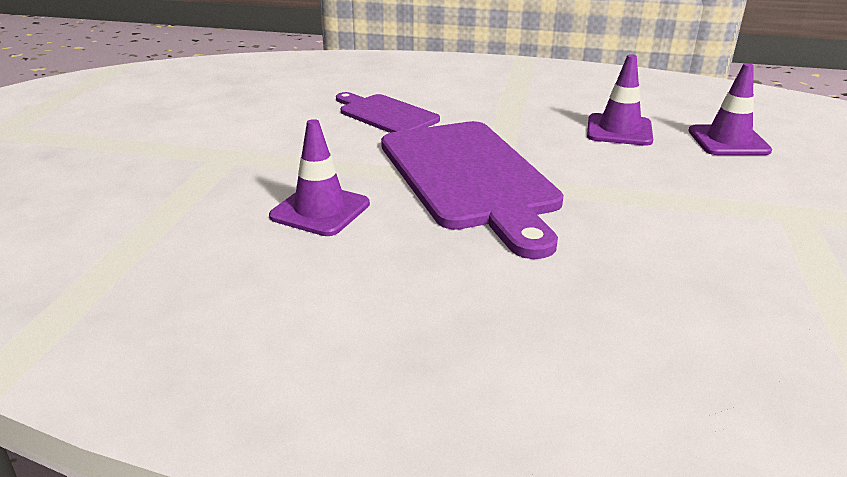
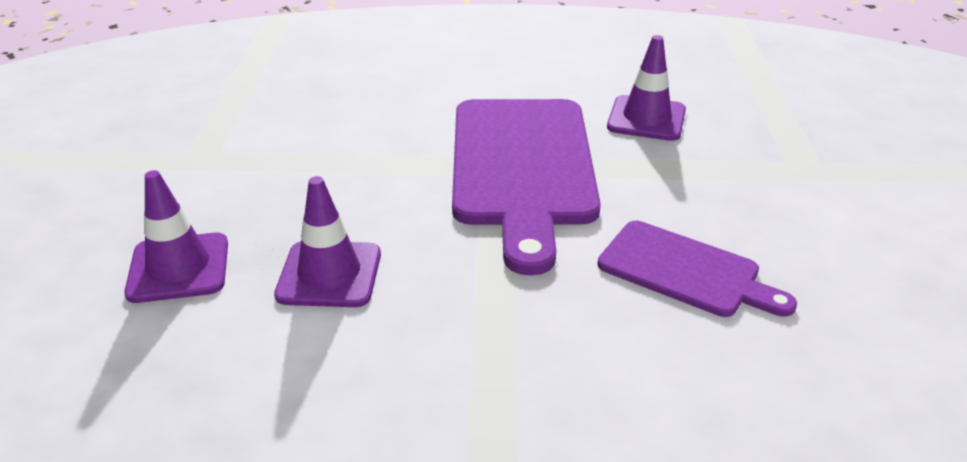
camera: 170 degrees right, 5 degrees up
purple cutting board [381,121,564,259] -> purple cutting board turned 150 degrees counterclockwise [452,99,601,275]

